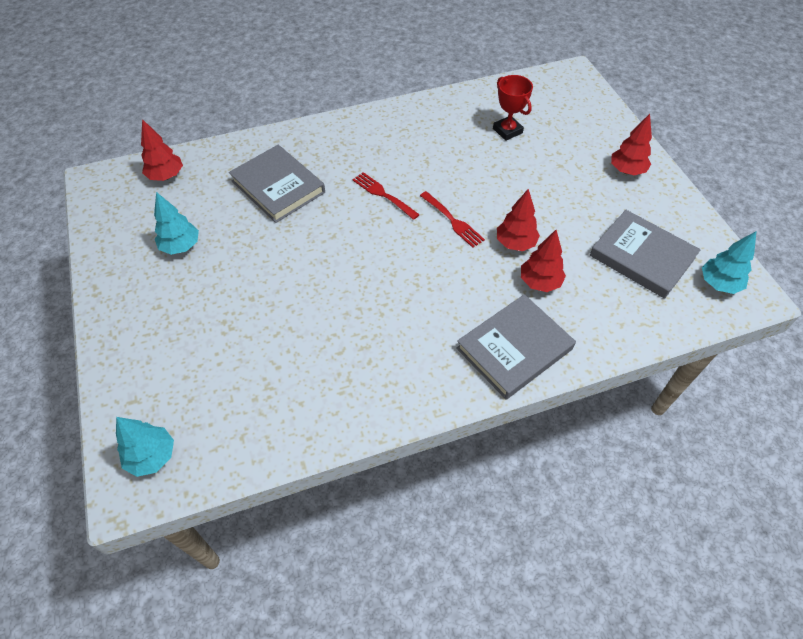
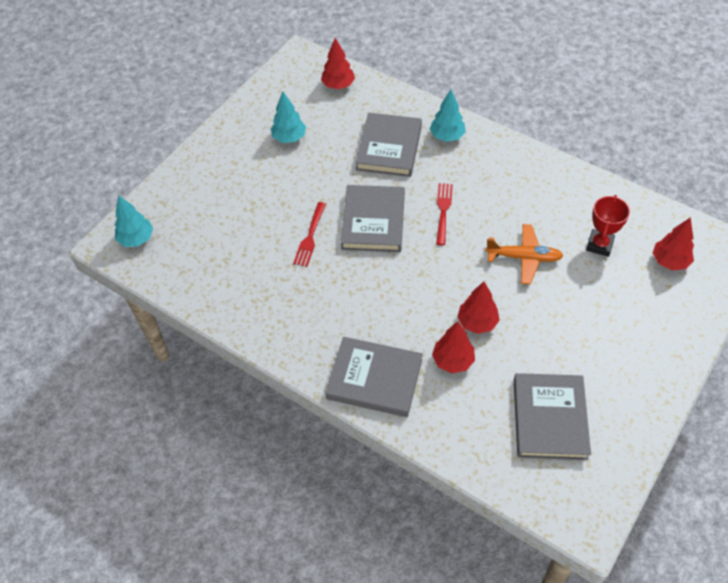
camera: 55 degrees right, 0 degrees up
red fork [420,191,485,248] -> red fork moved to [293,202,326,267]
red tree [611,114,652,175] -> red tree moved to [653,217,694,270]
turquoise tree [702,231,757,294] -> turquoise tree moved to [430,89,466,142]
none -> grey book [341,185,405,252]
none -> orange plane [485,224,563,285]

